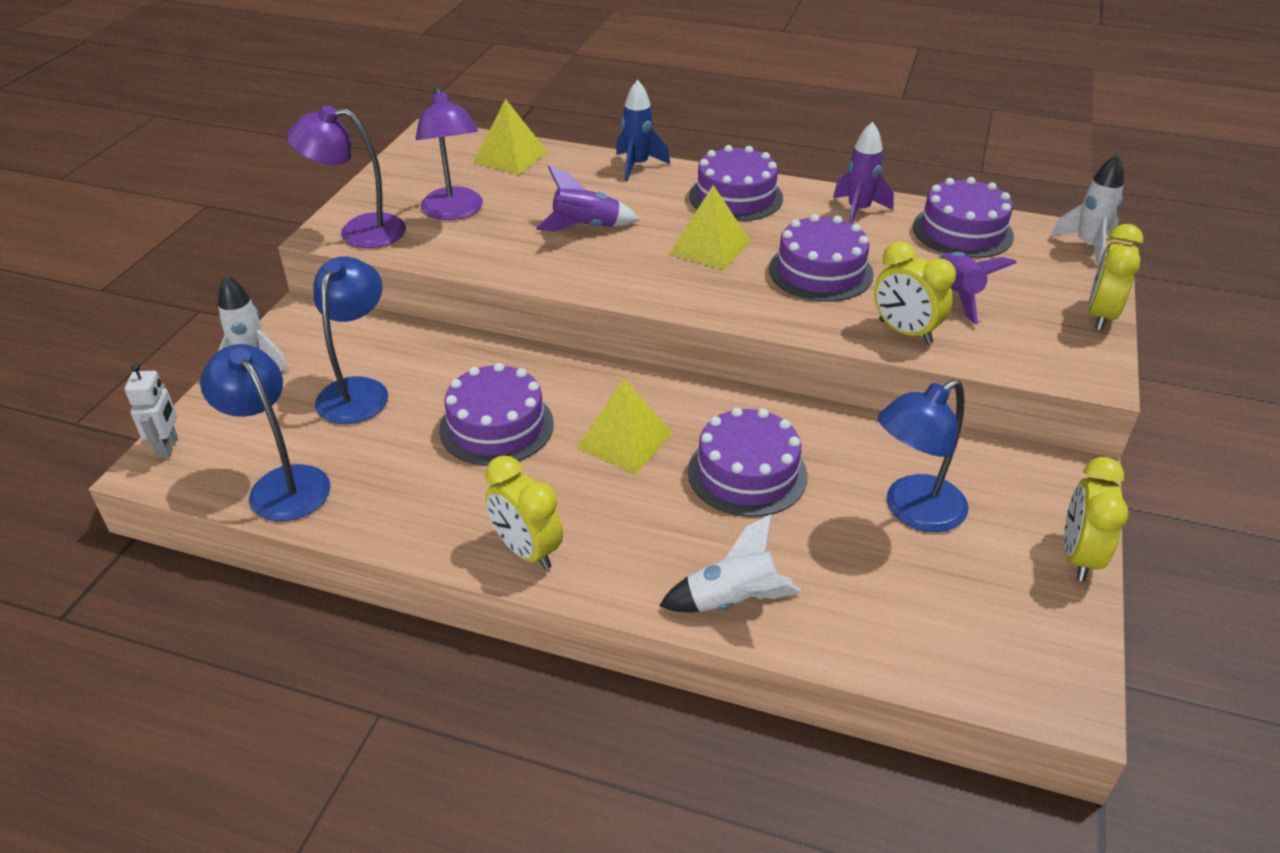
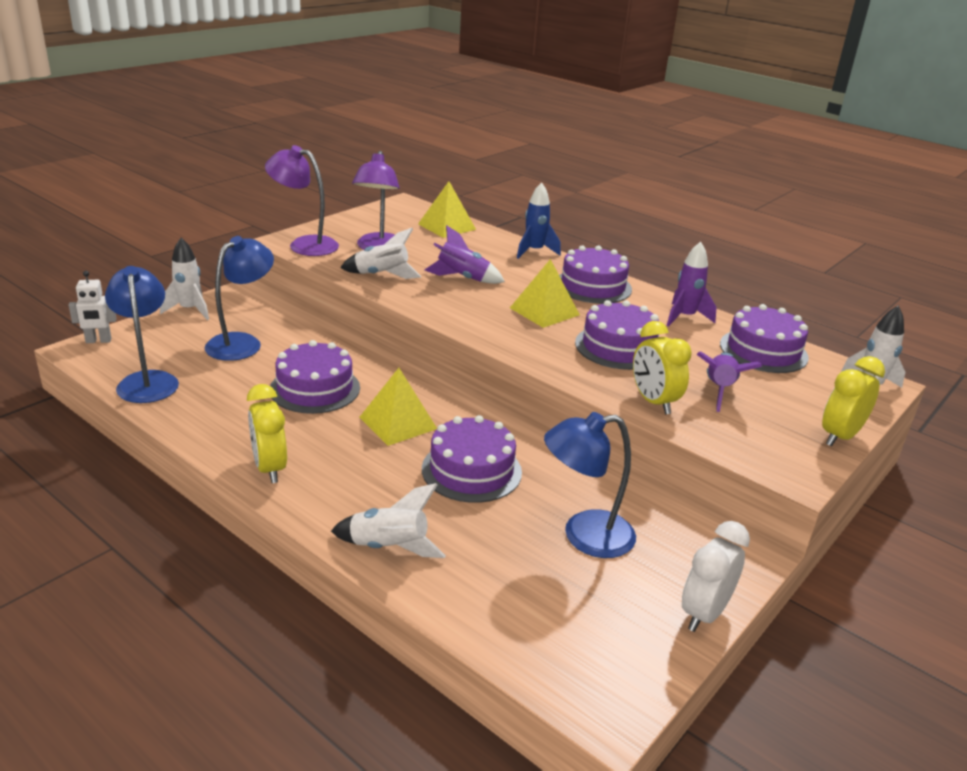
camera: 20 degrees right, 10 degrees down
white robot [125,364,178,458] -> white robot turned 60 degrees clockwise [69,271,117,343]
yellow clock [1064,457,1129,581] -> white clock [682,521,750,632]
none -> white rocket [340,228,422,279]

